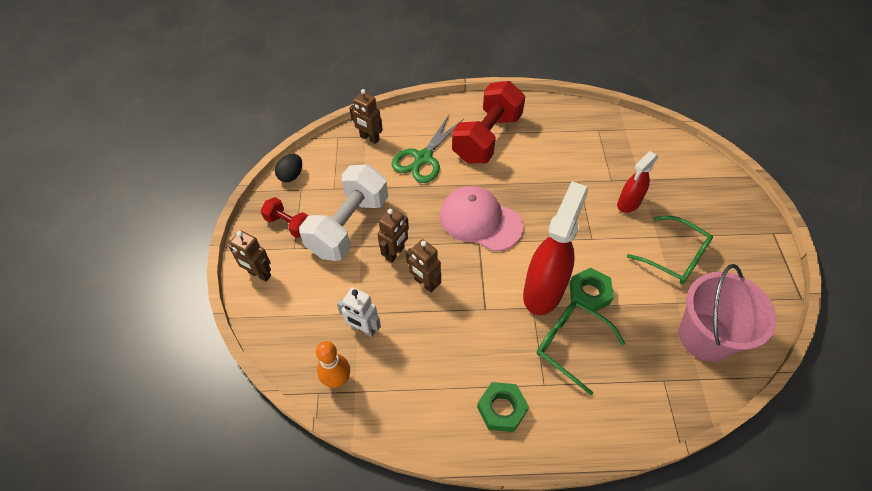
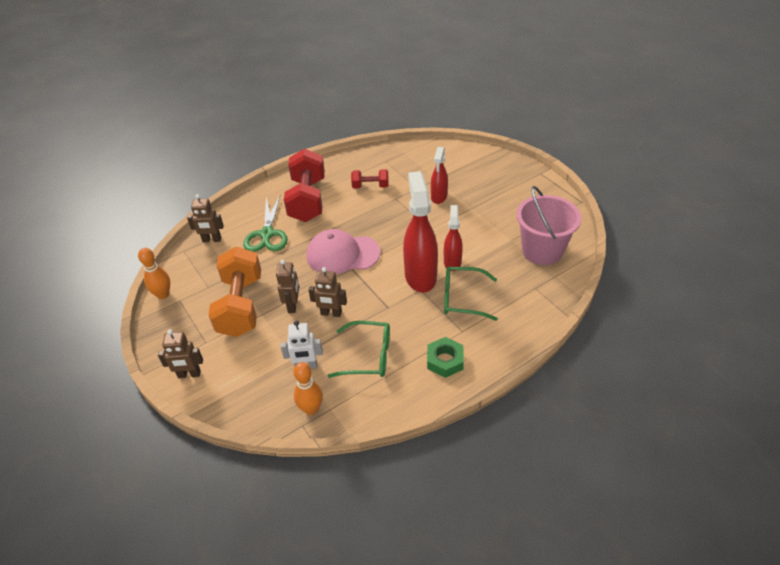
camera: 30 degrees left, 10 degrees down
red dumbbell [260,197,309,238] -> red dumbbell moved to [351,169,389,189]
black egg [275,154,302,182] -> orange bowling pin [138,248,170,299]
white dumbbell [299,165,388,261] -> orange dumbbell [208,247,261,337]
green nut [569,268,614,312] -> red spray bottle [444,205,463,271]
green glasses [627,216,713,284] -> green glasses moved to [328,321,390,378]

